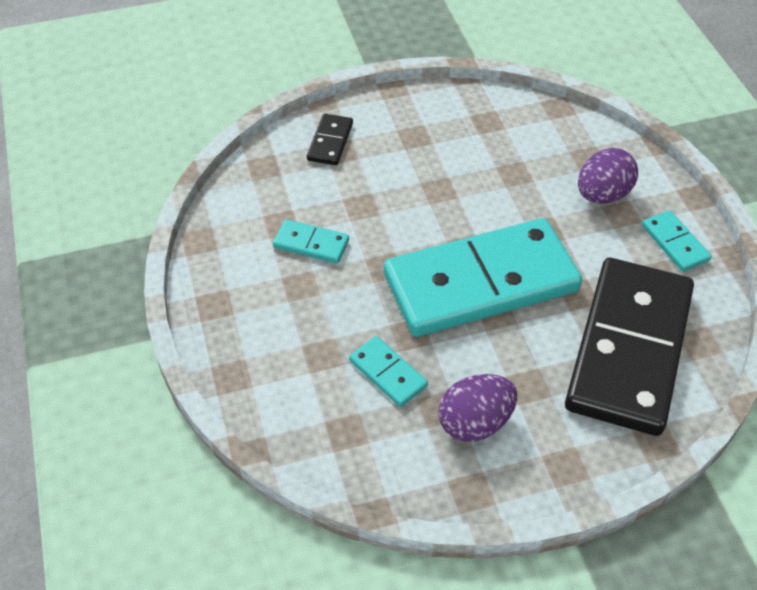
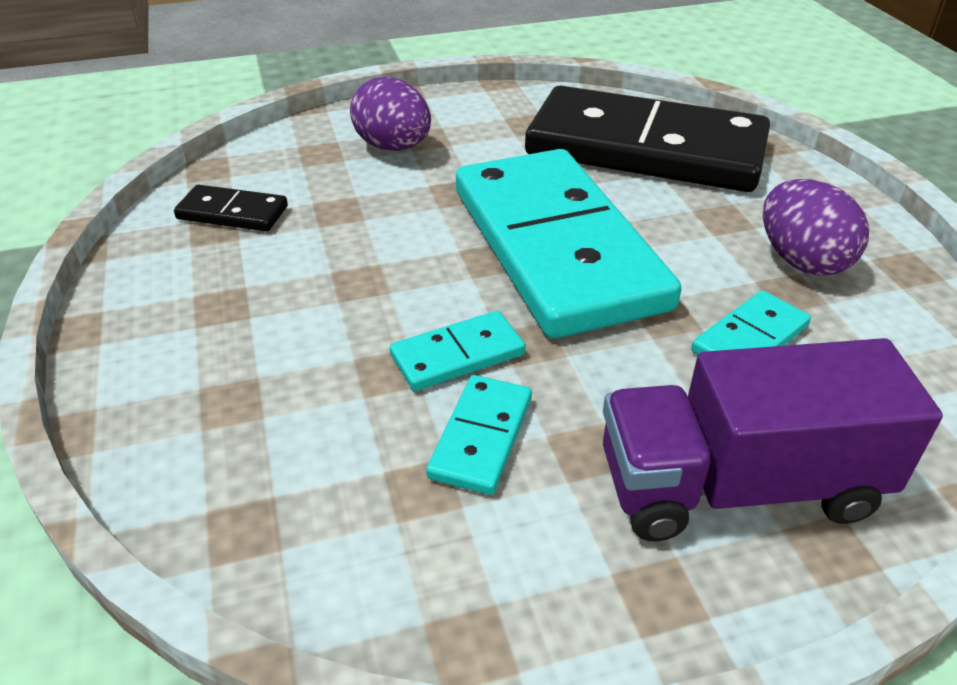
camera: 90 degrees left, 10 degrees down
black domino [307,114,353,165] -> black domino moved to [174,185,288,231]
turquoise domino [642,210,711,272] -> turquoise domino moved to [390,311,526,391]
none -> purple truck [603,338,943,541]

